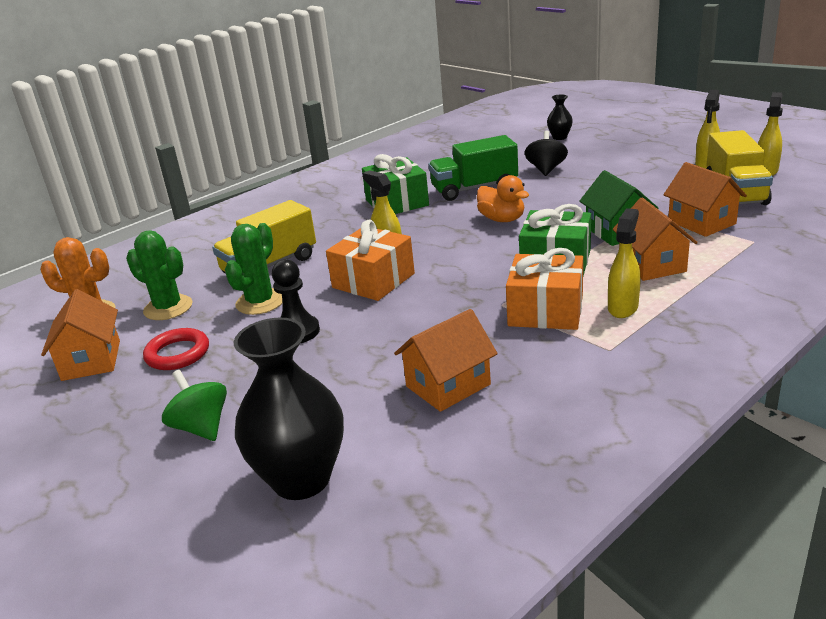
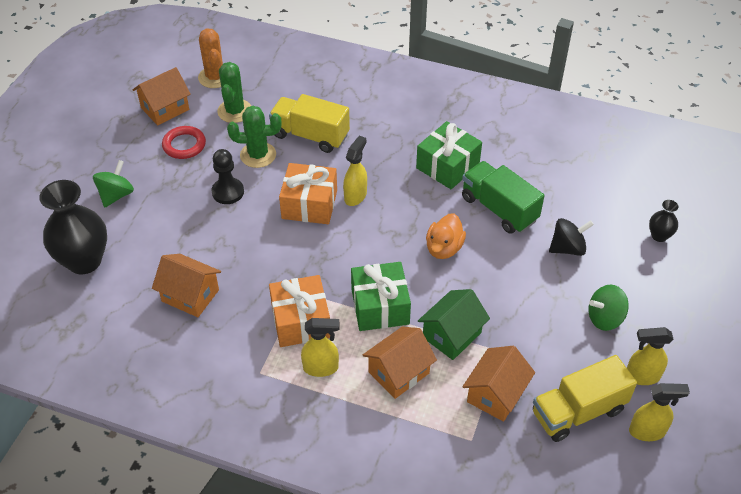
camera: 60 degrees right, 20 degrees up
none -> green spinning top [588,284,629,331]

